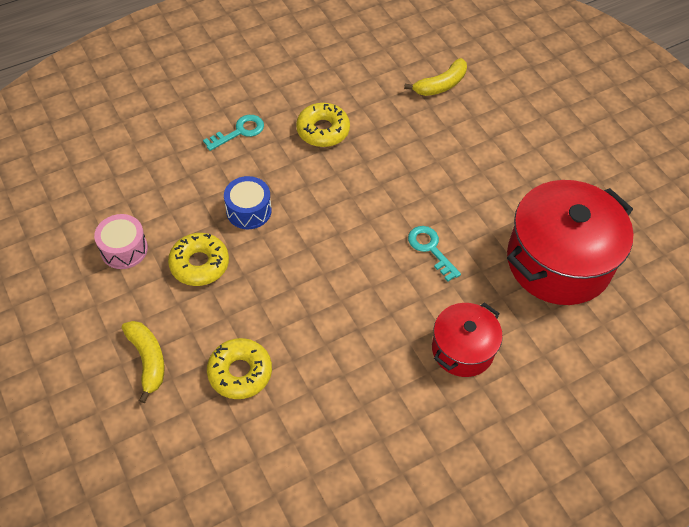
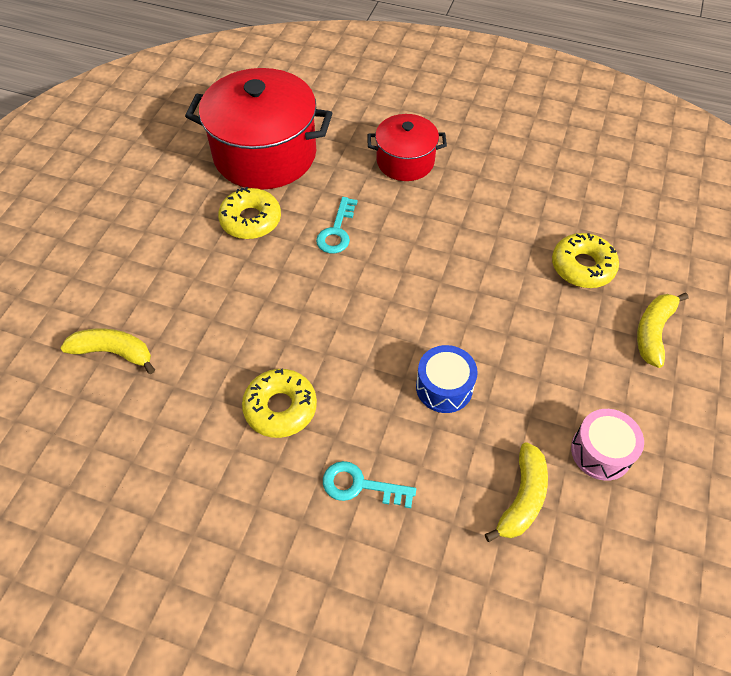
camera: 130 degrees left, 0 degrees up
yellow donut [168,233,229,286] -> yellow donut moved to [218,187,281,239]
none -> yellow banana [485,442,548,542]

